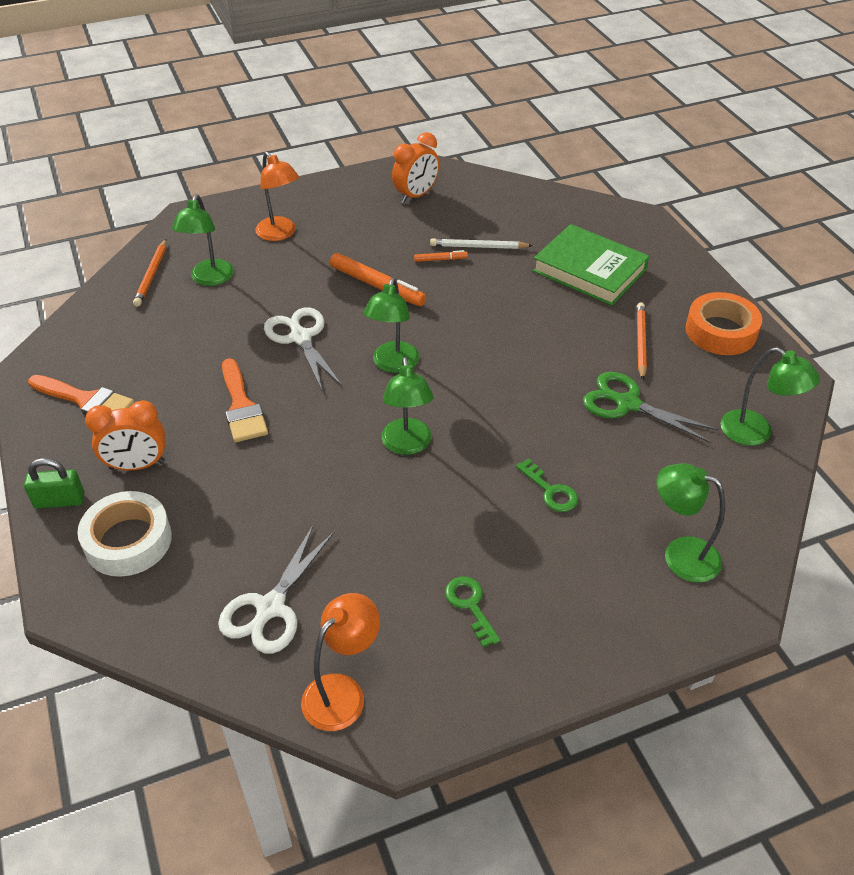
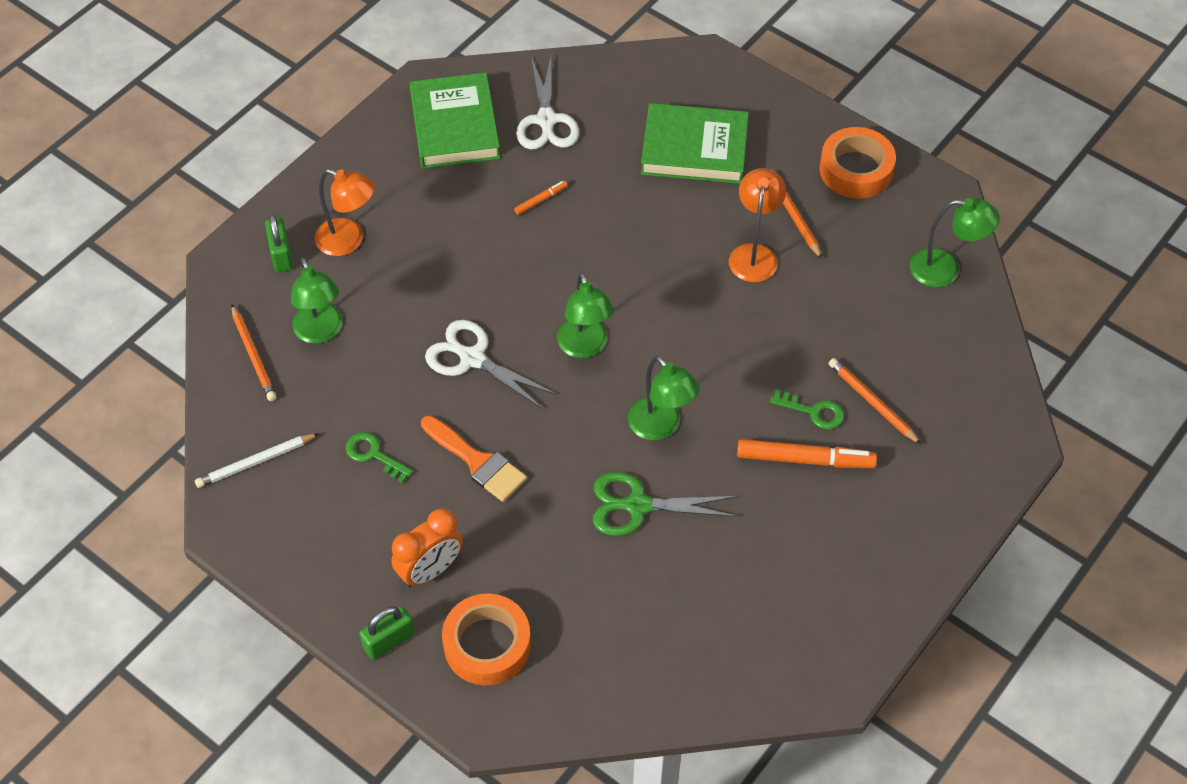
camera: 30 degrees left, 10 degrees up
orange brush [28,375,134,415] -> none
white tape [77,491,172,577] -> orange tape [442,593,531,685]
white scissors [218,524,335,654] -> white scissors moved to [516,57,579,150]
orange lamp [301,593,380,731] -> orange lamp moved to [729,168,786,282]
orange marker [330,253,426,306] -> orange marker moved to [737,439,877,468]
orange clock [392,132,439,203] -> green book [410,72,500,169]
white pencil [430,238,533,249] -> white pencil moved to [195,433,319,488]
green key [445,577,500,648] -> green key moved to [346,432,413,483]
green scissors [583,372,719,443] -> green scissors moved to [593,472,738,536]
green lamp [656,463,725,583] -> none
none -> green padlock [265,213,293,272]
none -> orange pencil [828,358,922,445]

